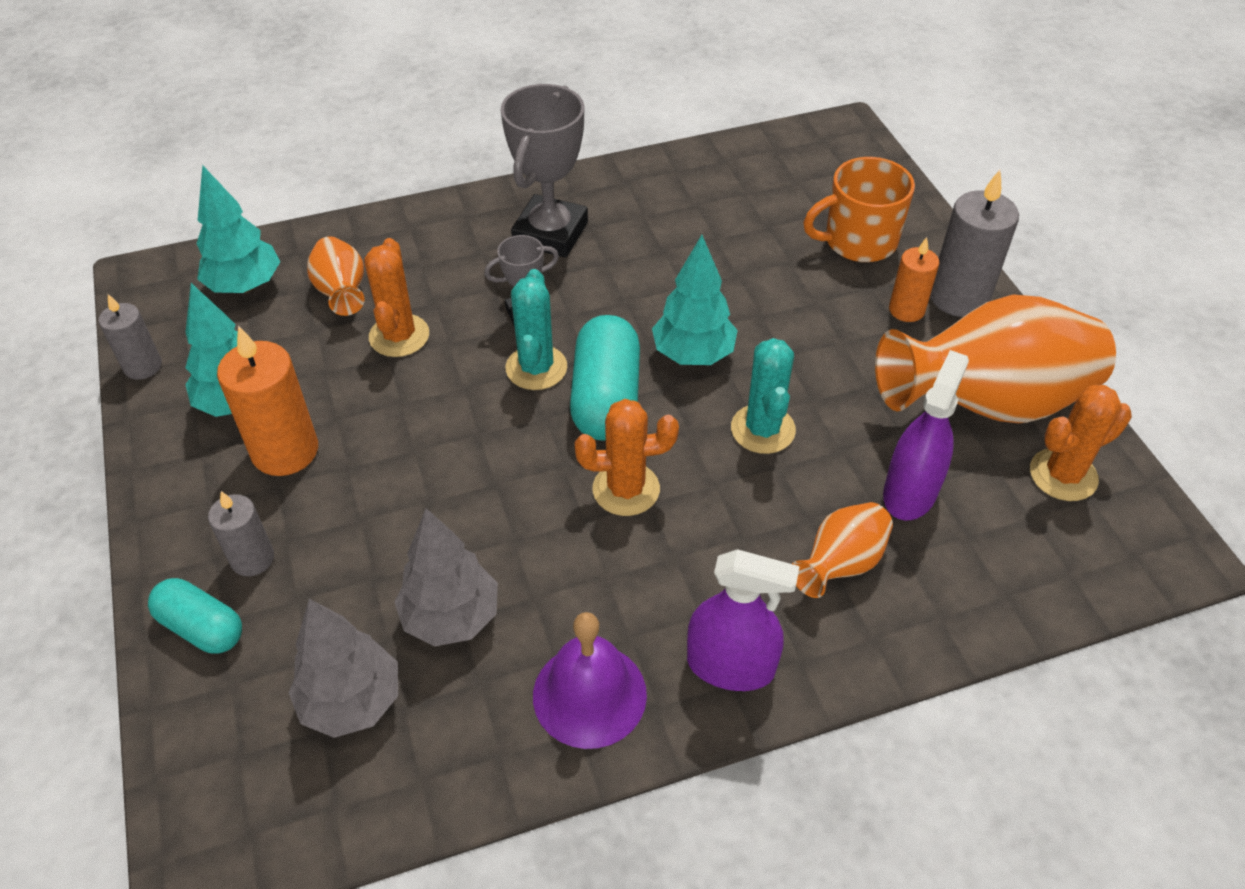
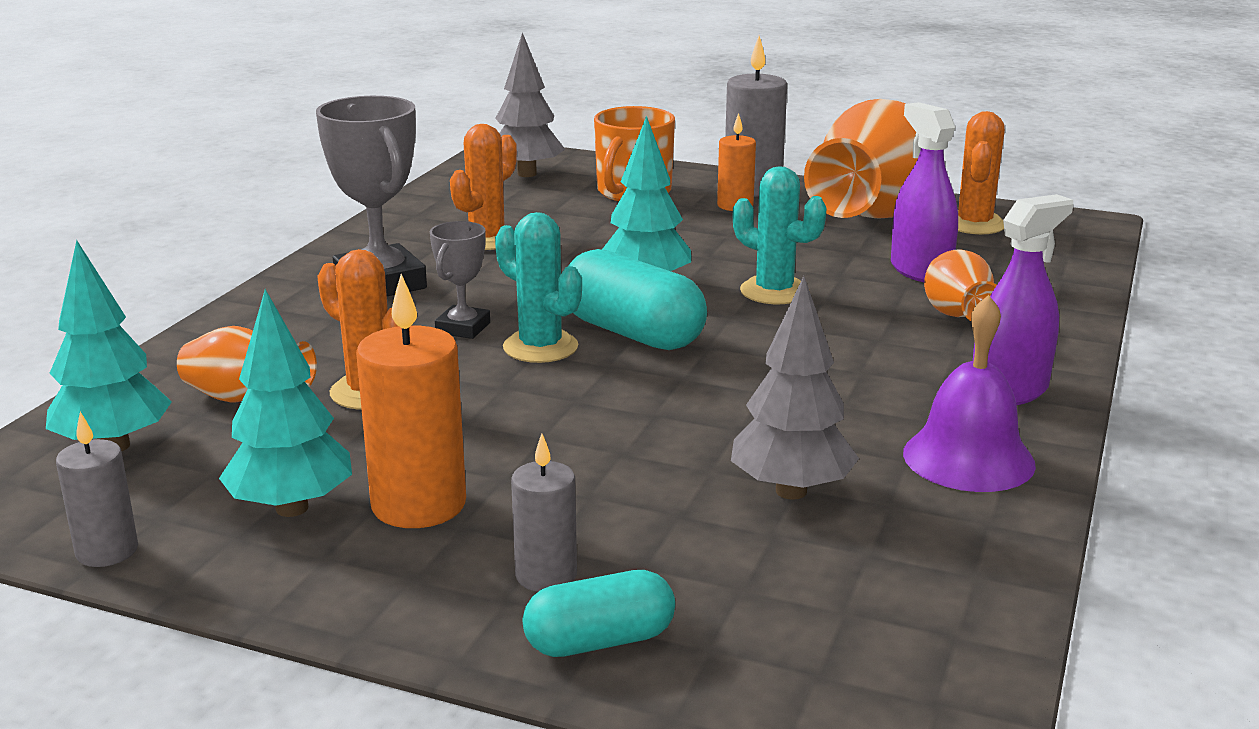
camera: 50 degrees left, 25 degrees down
grey tree [288,599,398,738] -> grey tree moved to [495,32,565,177]
orange cactus [575,399,679,516] -> orange cactus moved to [450,124,517,250]

